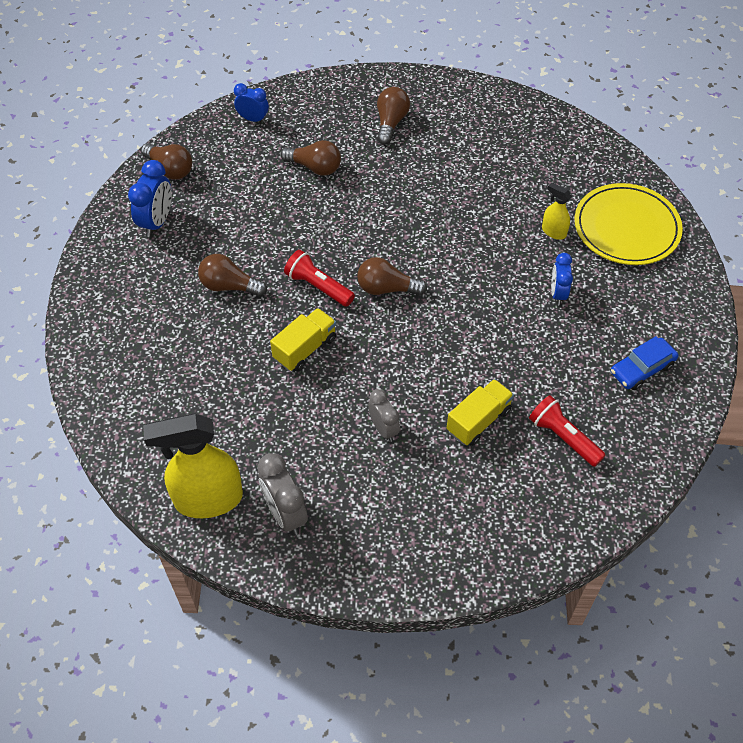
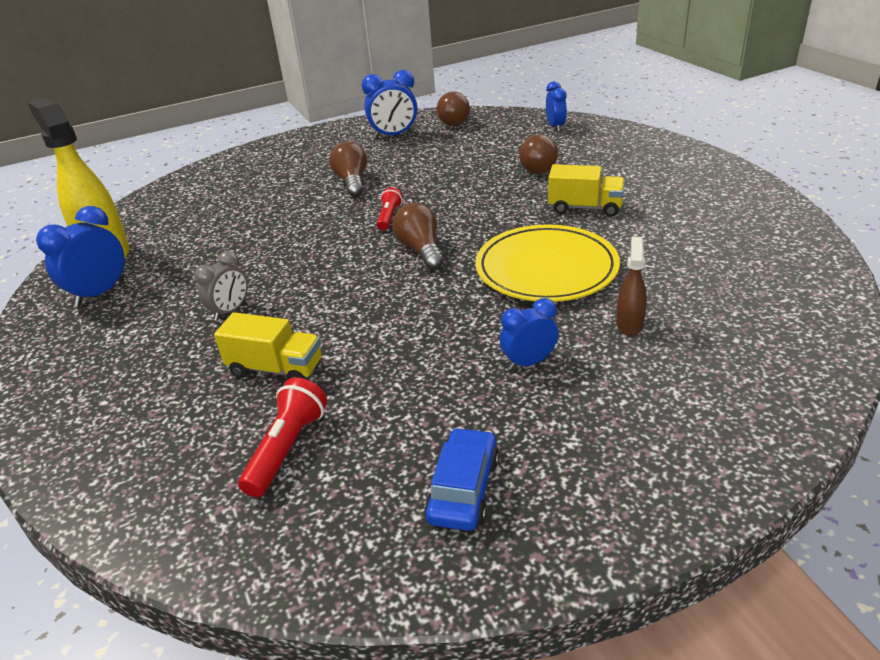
camera: 65 degrees right, 20 degrees down
grey clock [257,453,308,535] -> blue clock [36,206,124,307]
yellow truck [270,308,336,372] -> yellow truck moved to [548,164,625,217]
red flashlight [284,250,355,307] -> red flashlight [377,187,403,231], size x0.66
brown light bulb [377,87,410,145] -> none
yellow spray bottle [542,183,572,240] -> brown spray bottle [616,237,647,336]
yellow plate [574,183,683,265] -> yellow plate moved to [476,224,620,302]
blue car [611,336,679,390] -> blue car turned 75 degrees clockwise [425,427,499,531]

